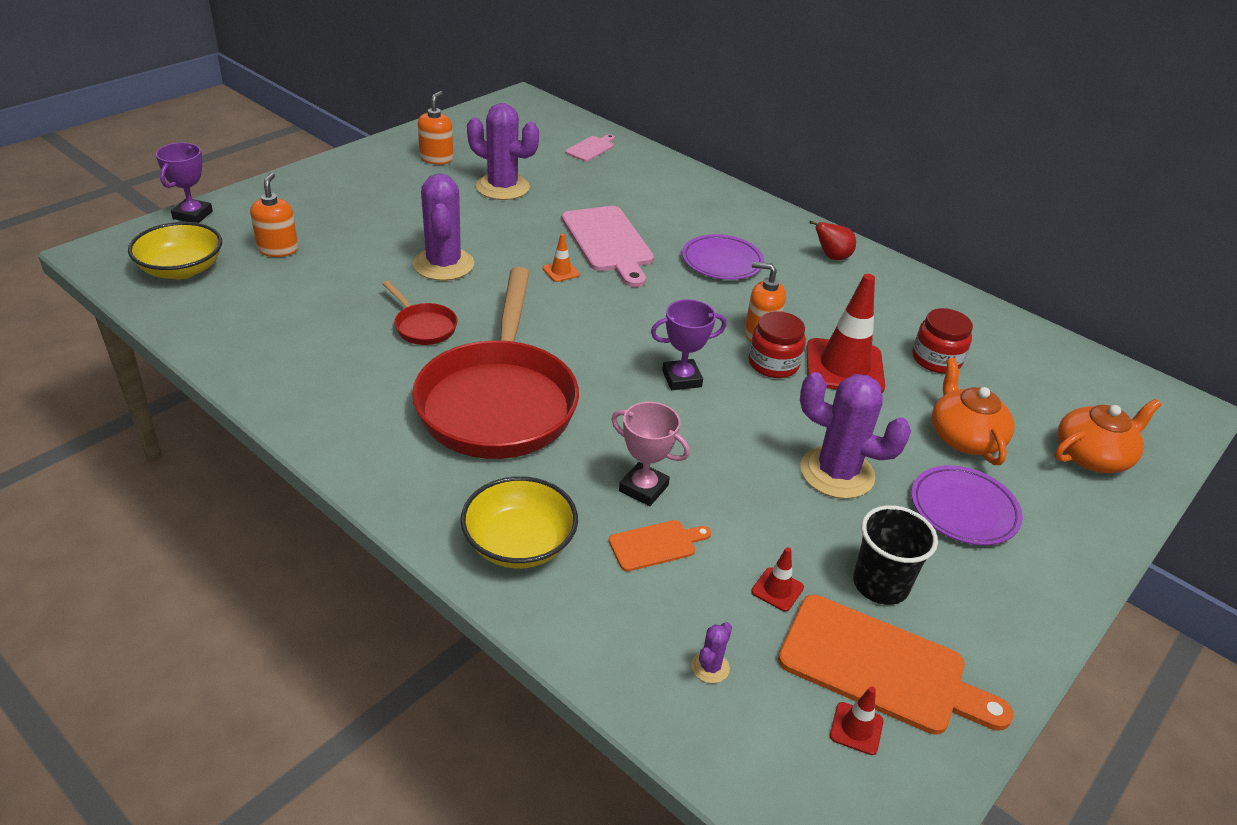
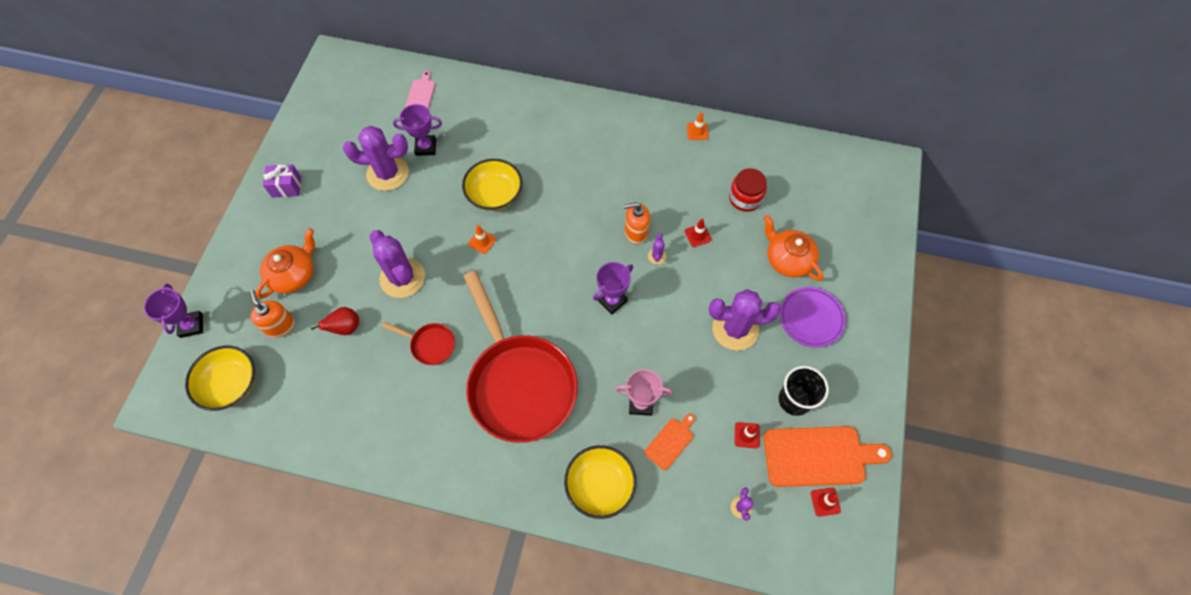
camera: 25 degrees left, 25 degrees up
orange soap dispenser [418,91,453,165] -> none
pink cutting board [562,206,654,287] -> yellow bowl [462,159,522,211]
purple plate [682,234,764,280] -> none
red jar [749,311,806,378] -> purple cactus [648,233,666,264]
red traffic cone [807,274,885,393] -> red traffic cone [685,218,712,247], size x0.44
red pear [809,220,856,260] -> red pear moved to [311,307,359,335]
orange teapot [1054,399,1162,473] -> orange teapot moved to [256,228,315,299]
none -> purple gift [263,164,301,198]
none -> purple trophy [393,104,442,156]
none -> orange traffic cone [687,112,708,140]

